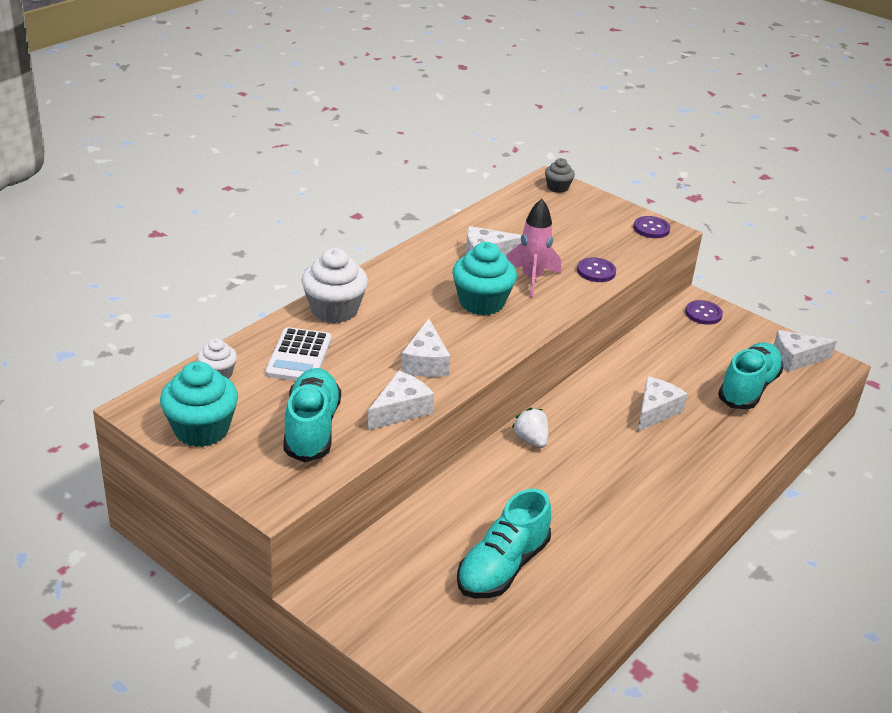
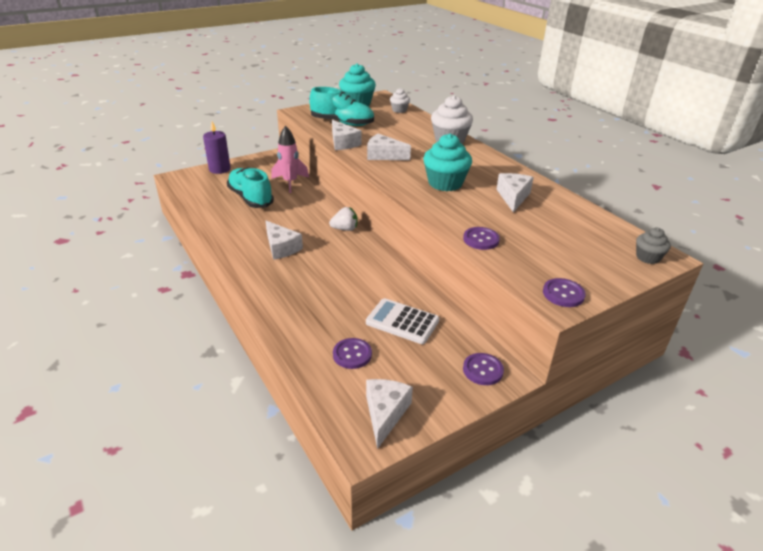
camera: 110 degrees right, 0 degrees up
white calculator [265,327,332,381] -> white calculator moved to [366,298,439,344]
pink rocket [506,199,561,297] -> pink rocket moved to [271,126,309,193]
white cheese [637,376,688,432] -> white cheese moved to [266,221,303,260]
turquoise shoe [718,343,784,410] -> purple button [333,338,372,369]
none -> purple candle [203,122,231,174]

